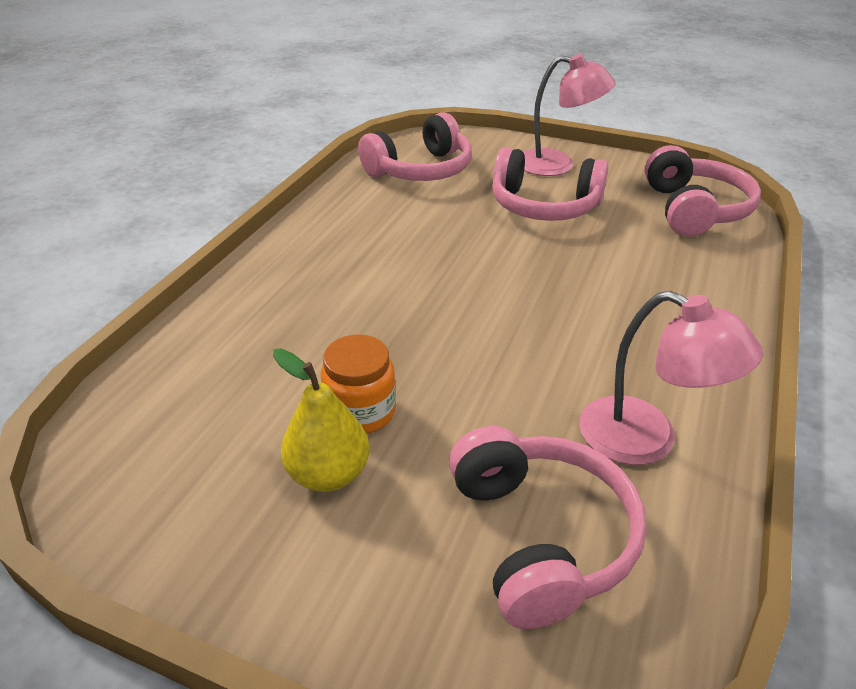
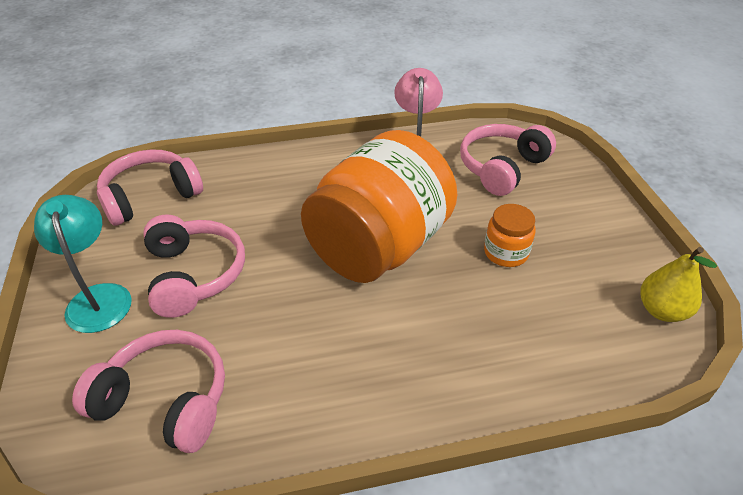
camera: 125 degrees left, 5 degrees up
yellow pear [273,348,369,492] -> yellow pear moved to [640,247,717,322]
pink lamp [523,54,616,176] -> turquoise lamp [34,195,132,333]
none -> orange jar [301,130,458,283]

